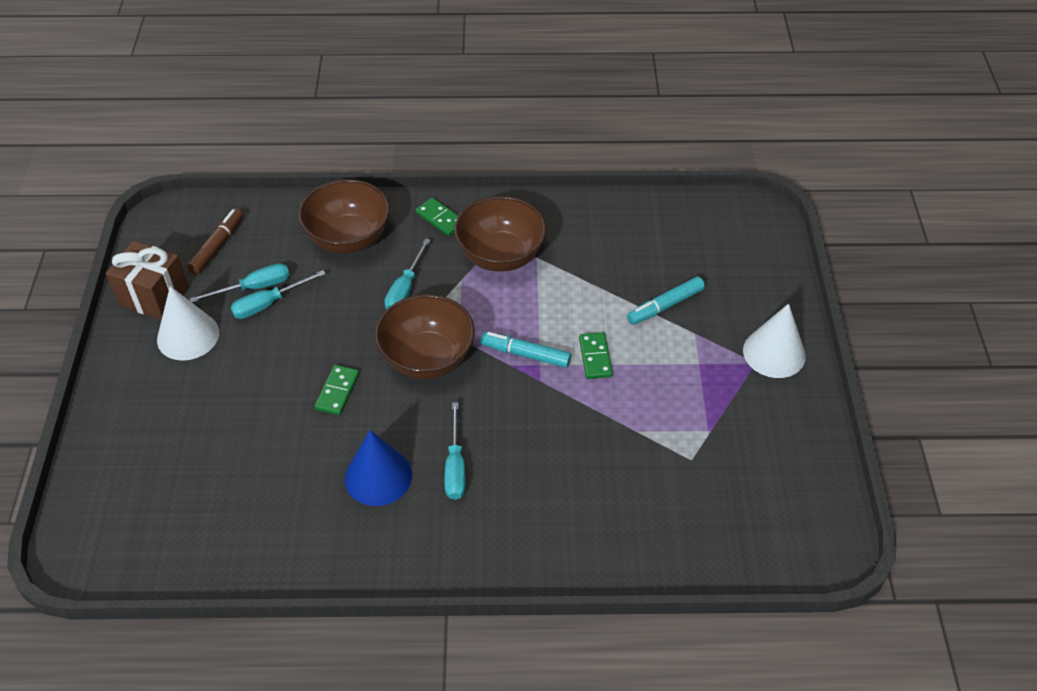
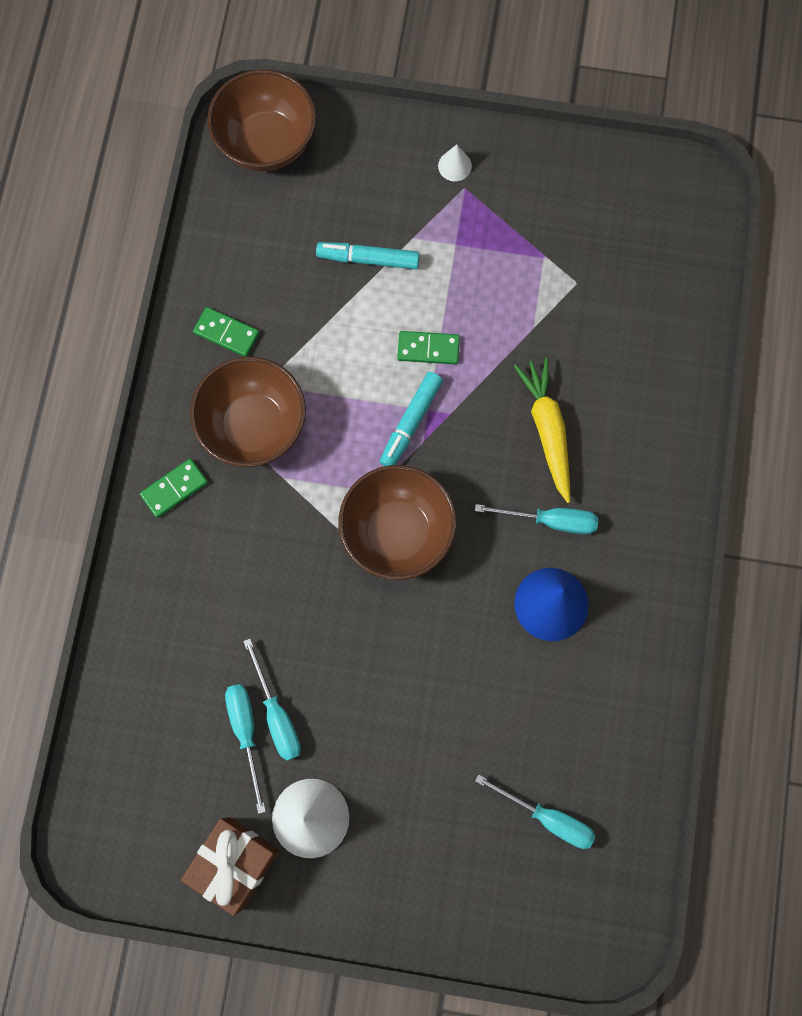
camera: 80 degrees left, 25 degrees up
brown marker [187,208,243,274] -> none
brown bowl [298,179,390,254] -> brown bowl moved to [207,69,316,171]
green domino [315,365,359,415] -> green domino moved to [193,307,260,357]
turquoise screwdriver [384,238,431,310] -> turquoise screwdriver moved to [475,774,596,849]
turquoise marker [627,276,705,325] -> turquoise marker turned 120 degrees clockwise [316,242,420,269]
white cone [743,303,806,378] -> white cone [438,144,472,181], size x0.50
none -> yellow carrot [514,357,570,503]

